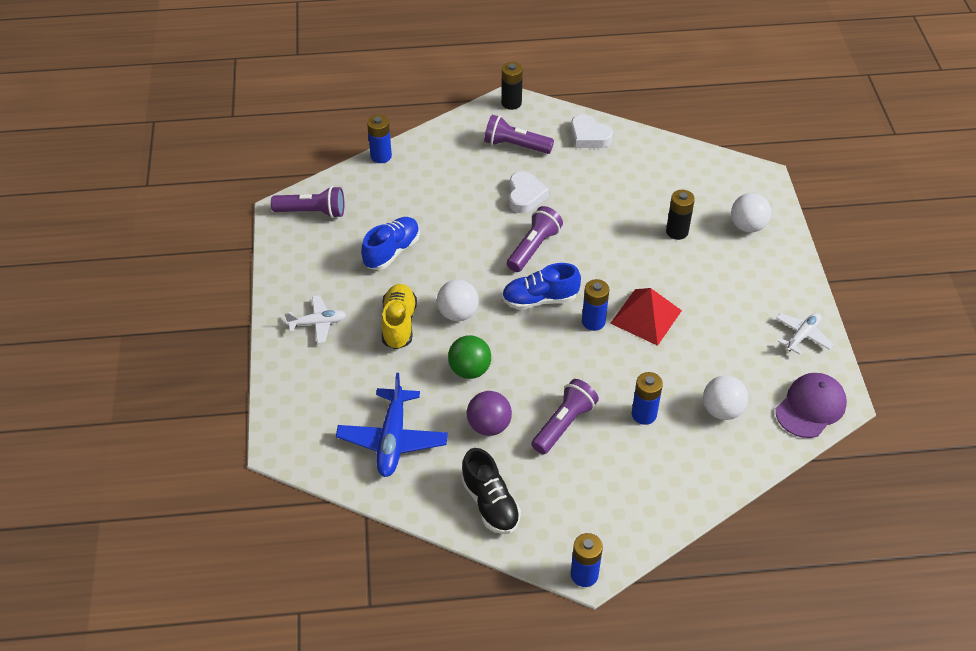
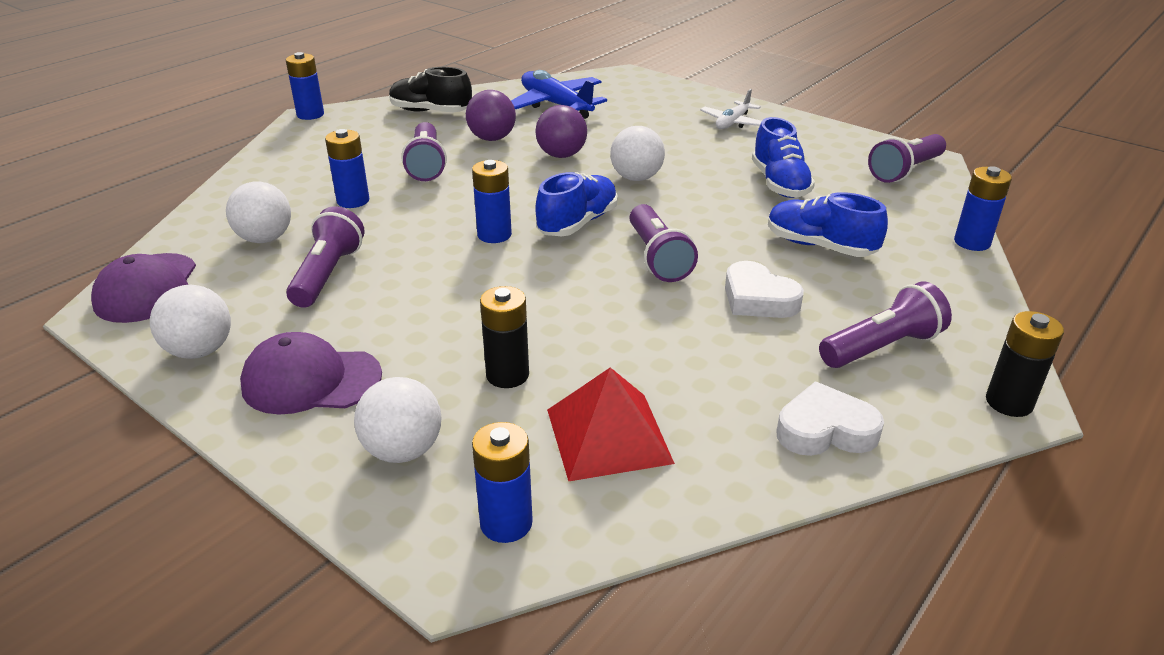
camera: 135 degrees right, 15 degrees down
yellow shoe [381,284,417,350] -> none
green ball [448,335,491,379] -> purple ball [535,105,587,158]
red pyramid [610,288,682,346] -> red pyramid moved to [547,367,675,481]
white plane [776,313,833,355] -> white ball [150,285,231,359]
none -> purple cap [240,332,382,414]
none -> purple flashlight [286,206,365,308]
none -> blue battery [472,422,533,543]
none -> blue shoe [768,192,888,257]

